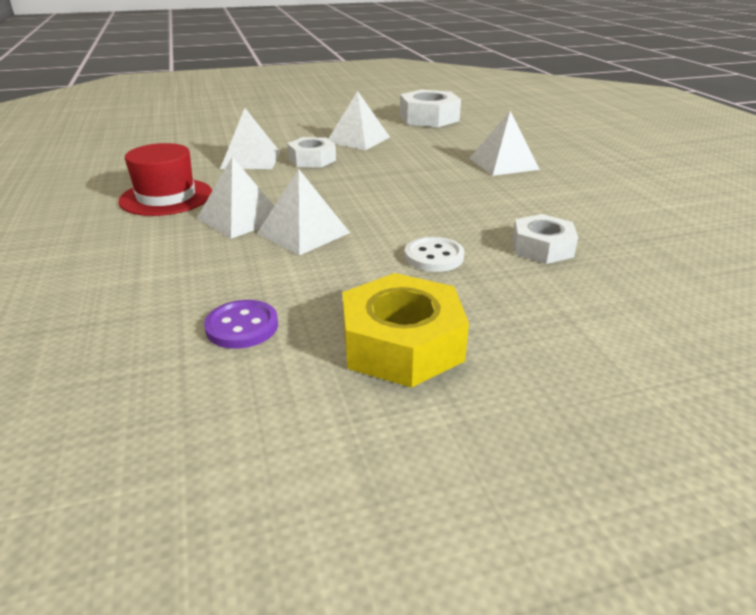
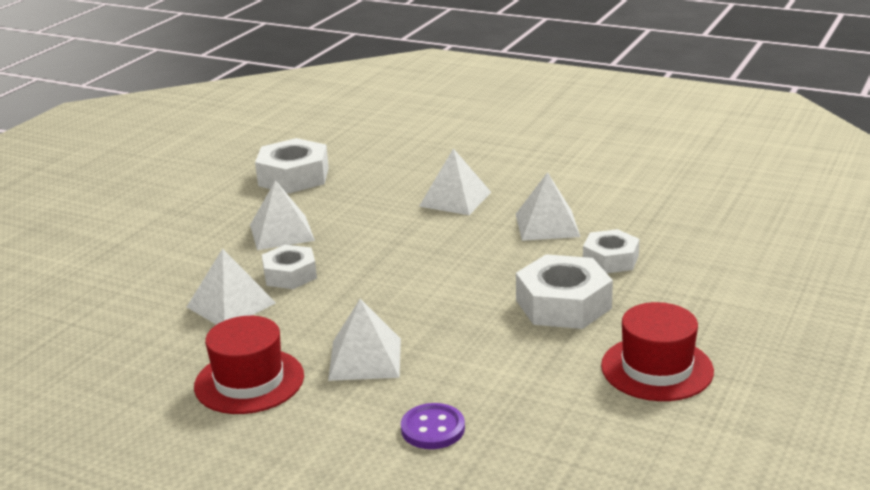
camera: 45 degrees left, 5 degrees down
purple button [204,300,278,349] -> purple button moved to [401,403,465,449]
white pyramid [257,169,350,256] -> white pyramid moved to [516,172,580,241]
yellow nut [342,273,469,388] -> red hat [601,302,714,401]
white button [405,237,464,272] -> white nut [516,254,613,329]

